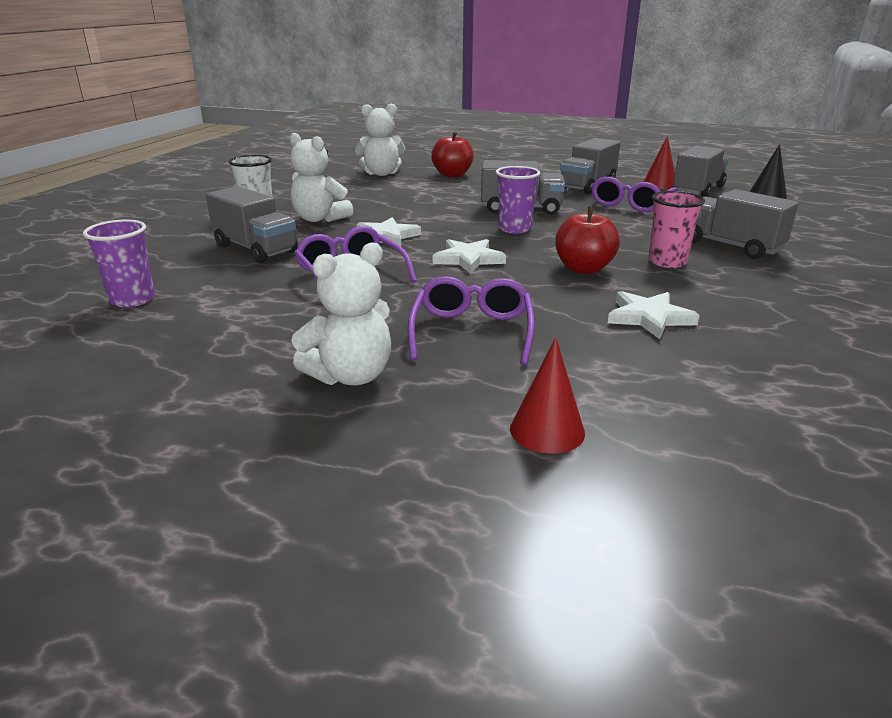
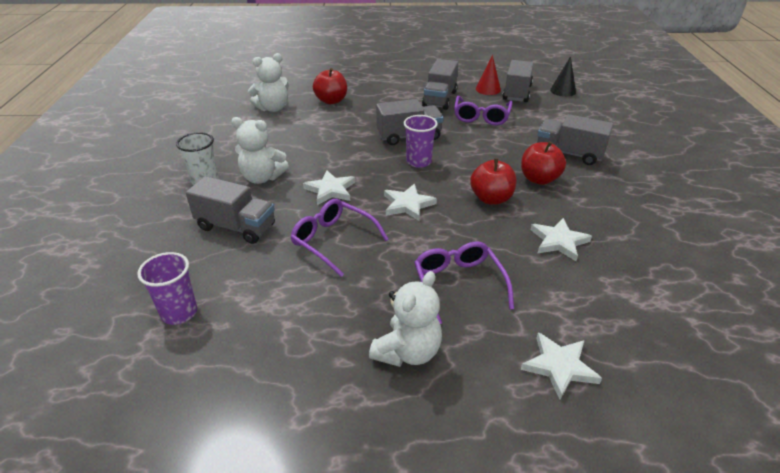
camera: 20 degrees left, 10 degrees up
red cone [510,337,585,454] -> white star [521,332,602,400]
pink cup [648,191,705,268] -> red apple [521,141,566,185]

